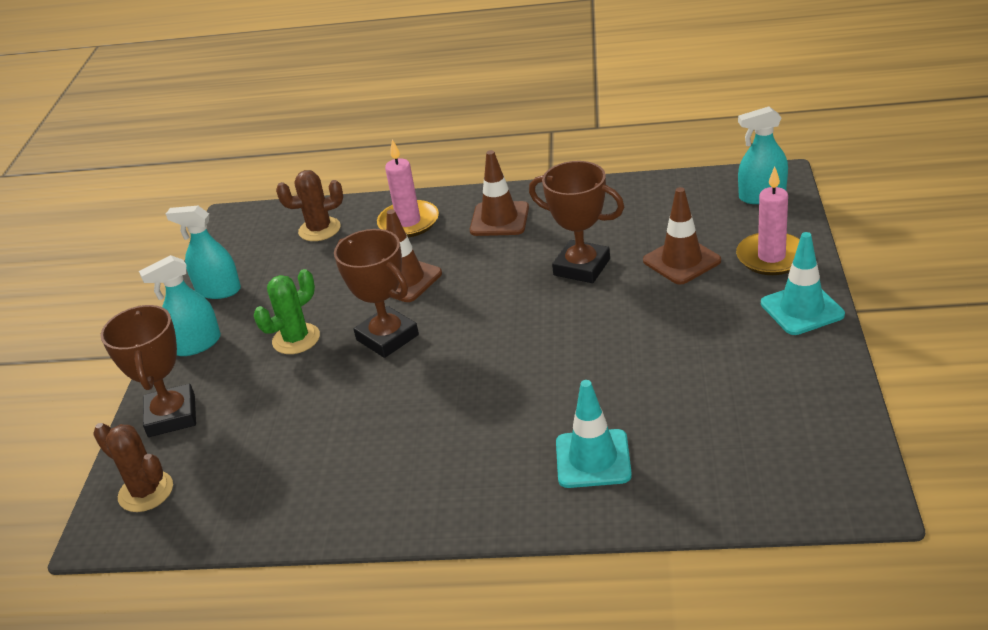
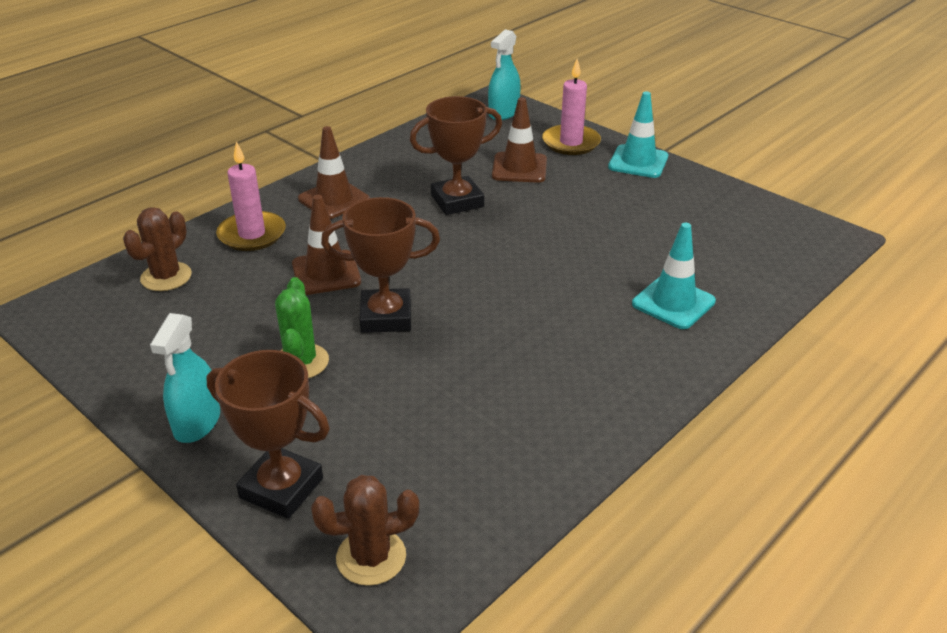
camera: 55 degrees left, 0 degrees up
turquoise spray bottle [166,206,241,299] -> none

